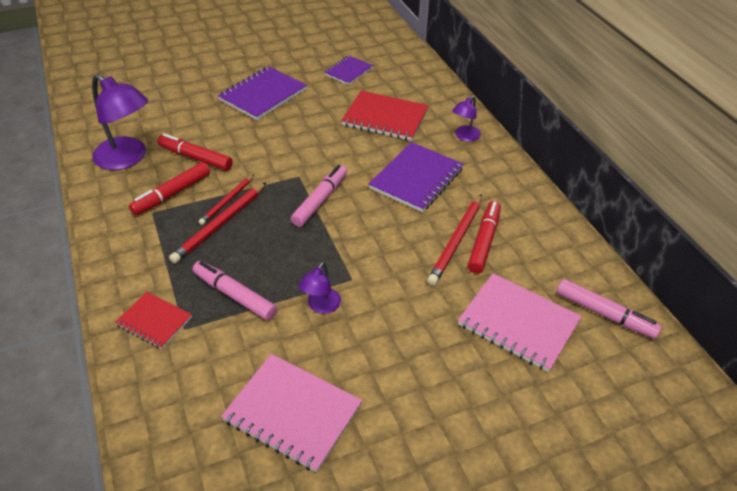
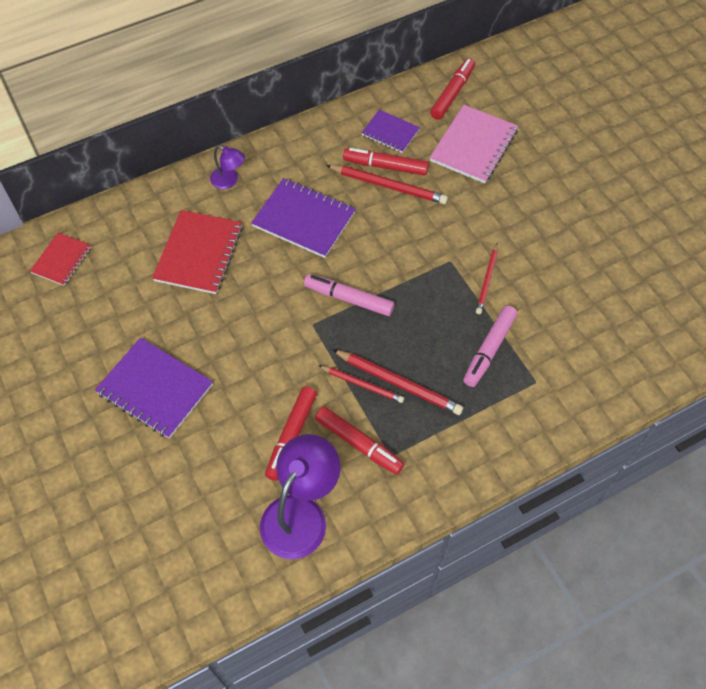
camera: 95 degrees left, 15 degrees up
red notebook [115,292,192,349] -> red notebook moved to [30,233,91,286]
pink notebook [221,354,362,472] -> none
purple lamp [299,262,341,314] -> red pencil [476,243,498,314]
purple notebook [324,56,373,85] -> purple notebook moved to [362,110,420,153]
pink marker [556,279,662,339] -> red marker [430,58,475,120]

